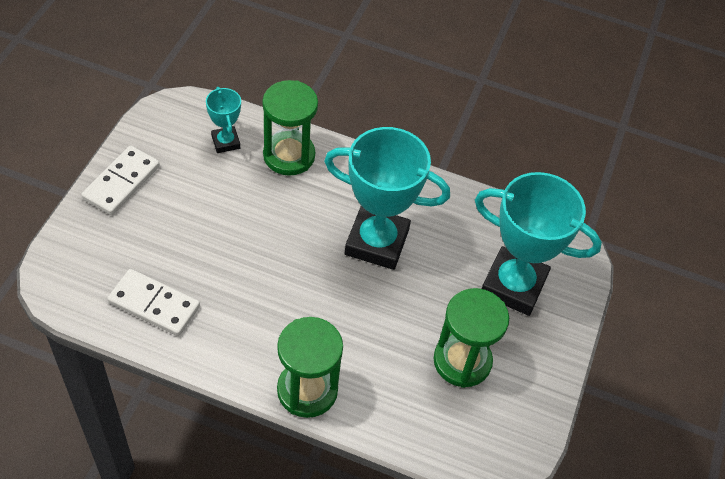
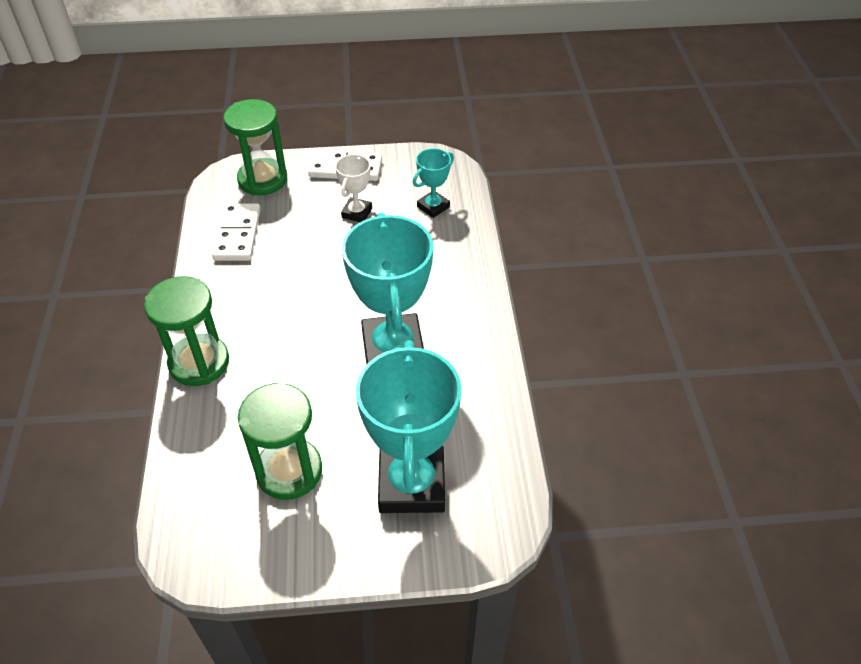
camera: 70 degrees right, 5 degrees down
green hourglass [262,80,318,176] -> green hourglass moved to [223,99,287,195]
none -> white trophy [335,154,372,222]

